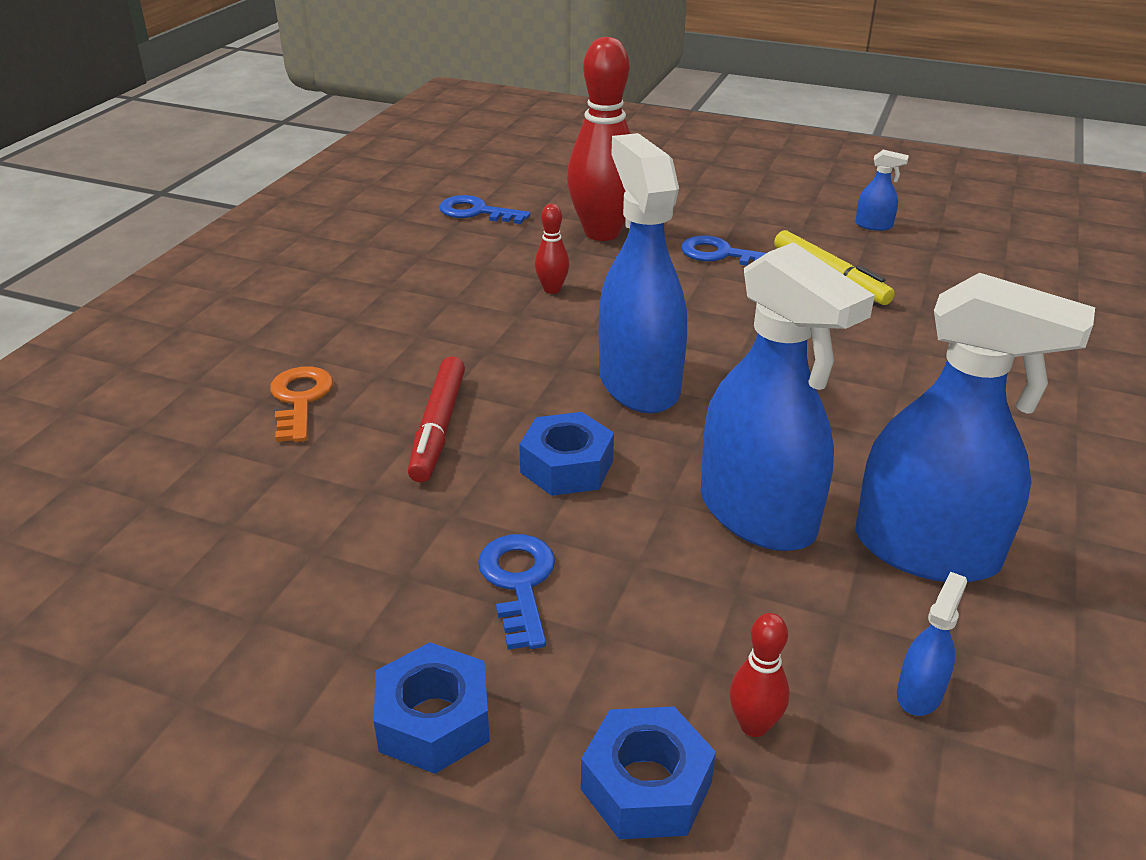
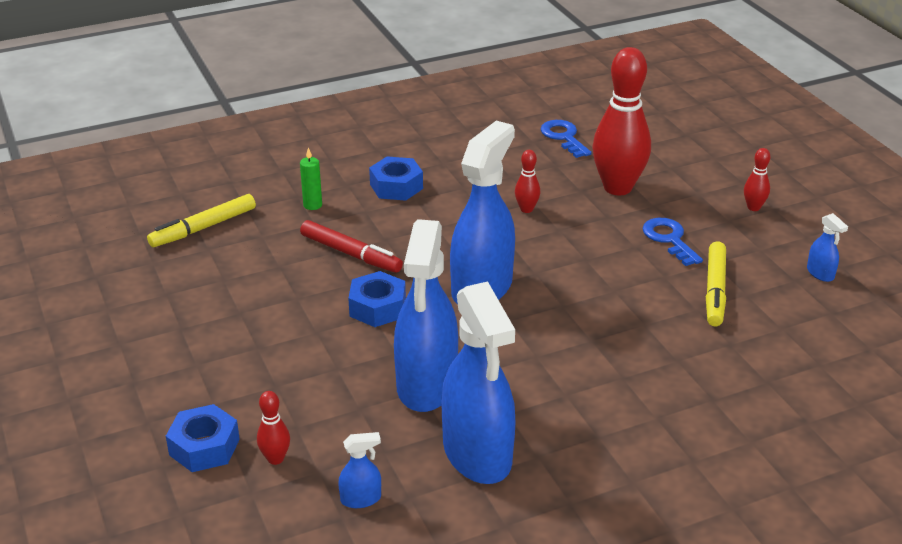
camera: 45 degrees right, 0 degrees up
orange key [270,367,333,442] -> green candle [300,147,322,210]
blue nut [374,642,490,774] -> blue nut moved to [369,157,423,201]
red marker [408,356,465,482] -> red marker turned 105 degrees counterclockwise [300,220,403,273]
blue key [478,534,555,650] -> none
none -> yellow marker [147,194,256,247]
none -> red bowling pin [744,148,770,211]

